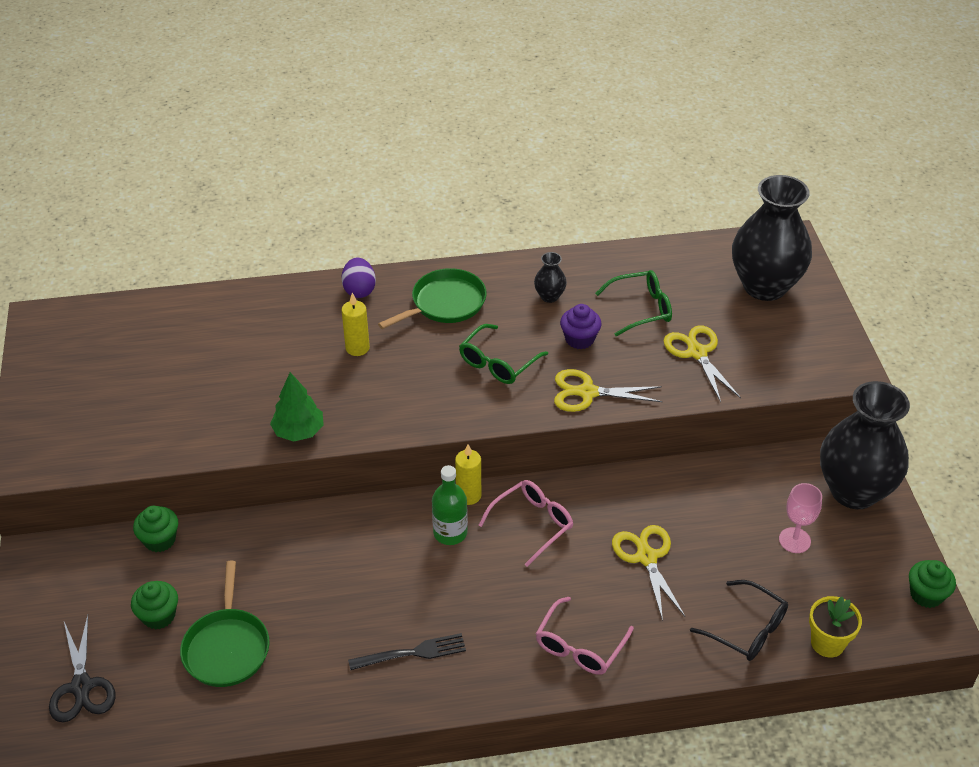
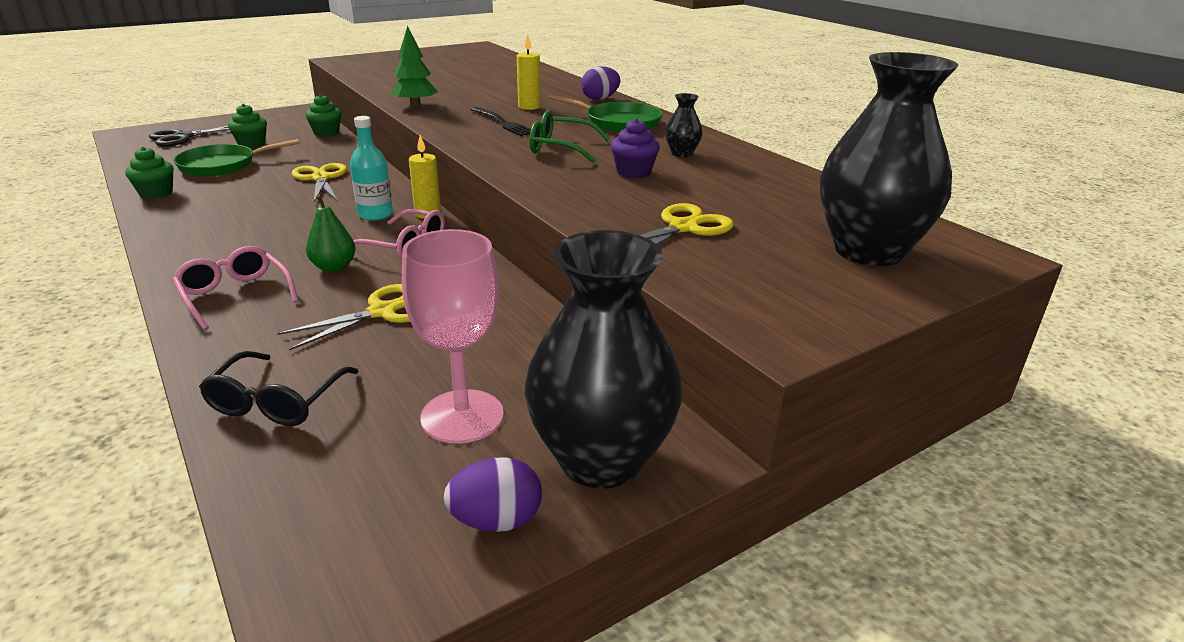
camera: 65 degrees right, 15 degrees down
black fork [348,633,466,670] -> black fork moved to [471,107,531,136]
green bottle [432,465,468,545] -> turquoise bottle [350,116,393,220]
pink glasses [536,597,634,675] -> pink glasses turned 45 degrees clockwise [172,246,299,330]
yellow scissors [554,369,662,412] -> yellow scissors moved to [292,163,347,202]
green glasses [595,270,672,336] -> none
pink goblet [779,483,822,553] -> pink goblet [402,229,504,444], size x1.65
yellow flower pot [809,596,862,658] -> none
green cupcake [909,560,956,608] -> green cupcake moved to [125,147,174,199]
none -> green pear [306,194,356,272]
none -> purple egg [443,457,542,532]

